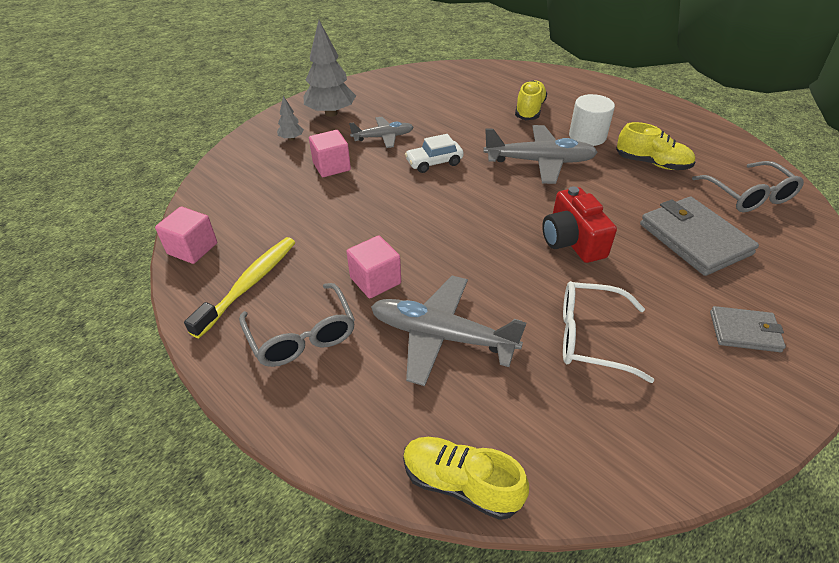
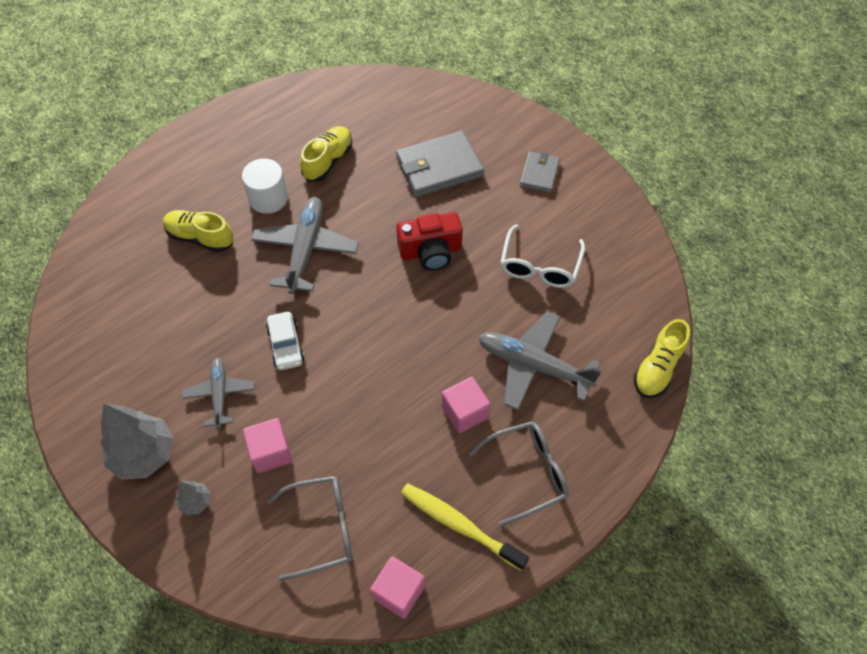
camera: 85 degrees left, 15 degrees up
grey plane [371,276,526,386] -> grey plane turned 90 degrees clockwise [478,311,601,411]
grey glasses [692,161,804,212] -> grey glasses moved to [267,476,353,581]

